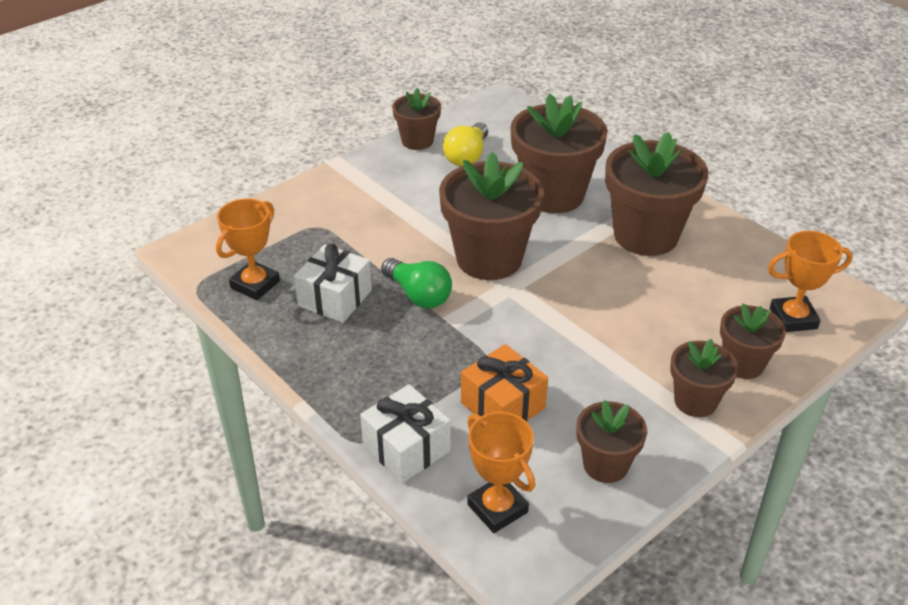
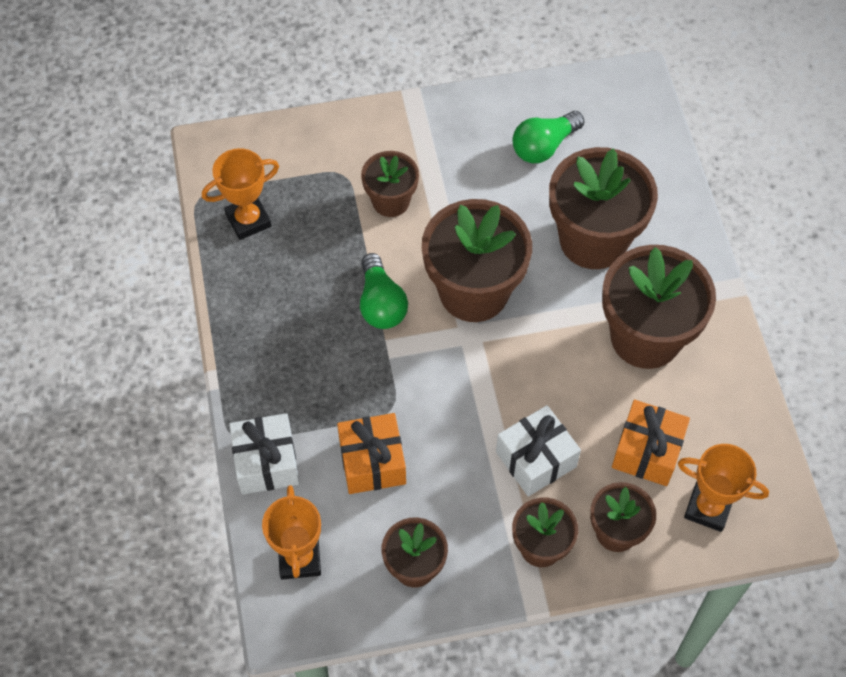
camera: 30 degrees right, 20 degrees up
white gift [294,244,372,323] -> white gift moved to [496,405,581,497]
brown flower pot [392,88,441,150] -> brown flower pot moved to [361,151,419,217]
yellow light bulb [443,122,488,166] -> green light bulb [513,111,584,163]
none -> orange gift [612,399,690,486]

